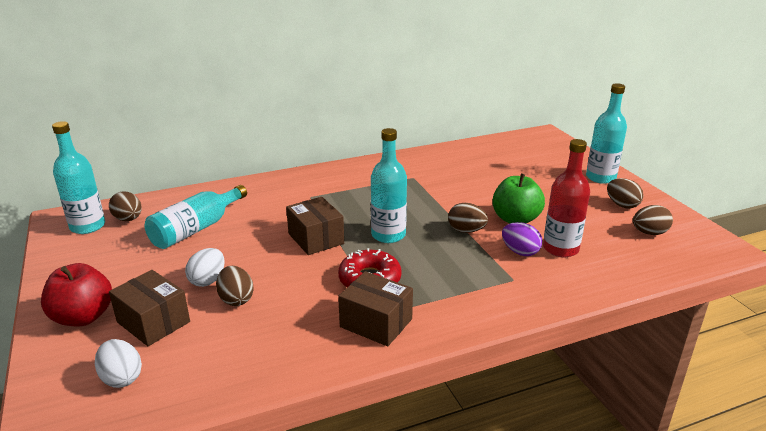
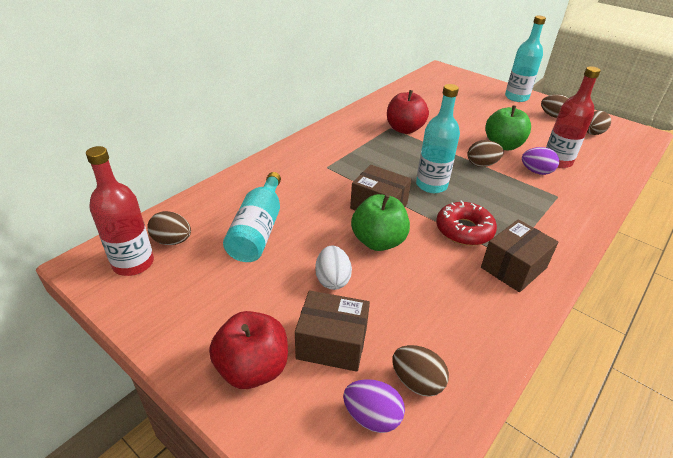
camera: 30 degrees left, 10 degrees up
turquoise bottle [52,121,105,234] -> red bottle [86,146,154,276]
white egg [95,339,142,388] -> purple egg [343,379,405,433]
brown egg [216,266,254,306] -> brown egg moved to [392,345,449,397]
brown box [338,271,413,346] -> brown box turned 45 degrees counterclockwise [481,219,558,292]
none -> green apple [351,194,410,251]
none -> red apple [387,90,429,134]

